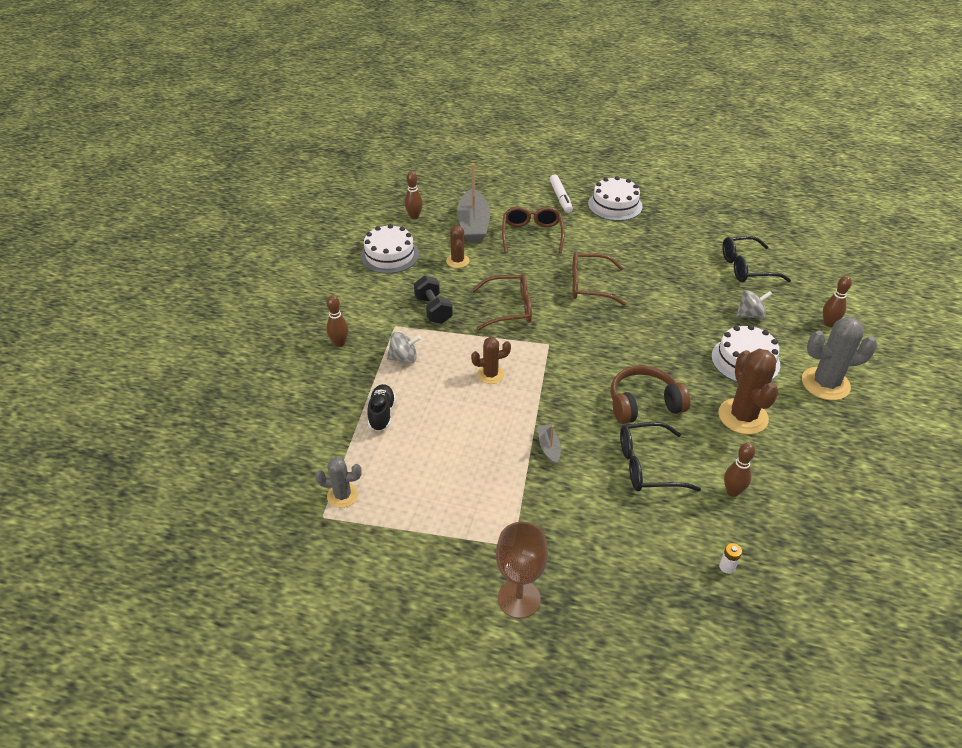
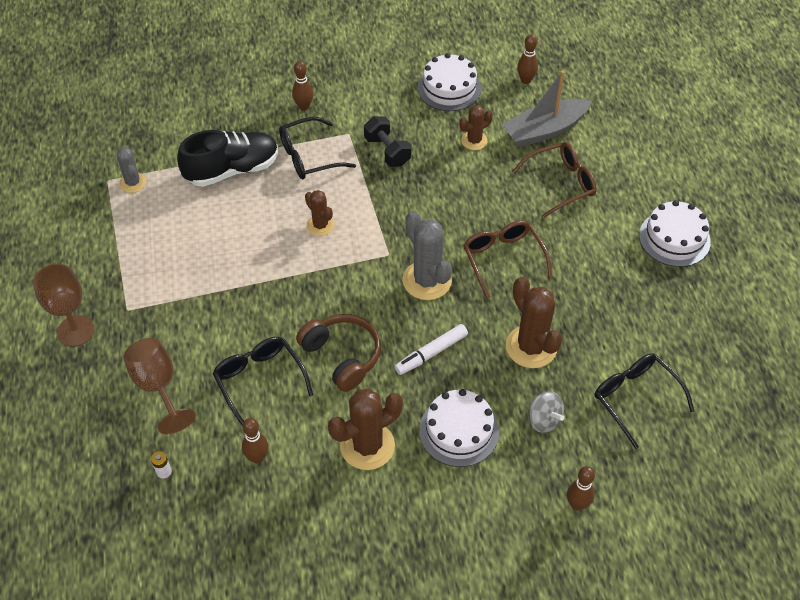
camera: 65 degrees right, 10 degrees up
black shoe [367,384,396,431] -> black shoe [177,130,278,187], size x1.80
grey spinning top [387,332,421,364] -> black glasses [279,117,356,179]
black dumbbell [414,275,453,324] -> black dumbbell turned 75 degrees counterclockwise [364,116,411,167]
brown glasses [472,274,532,330] -> none
grey boat [538,424,561,465] -> none
white marker [550,174,573,213] -> white marker moved to [395,324,468,375]
grey cactus [802,317,877,400] -> grey cactus moved to [402,211,452,300]
none -> brown goblet [124,338,196,434]
none -> brown cactus [506,277,563,368]

